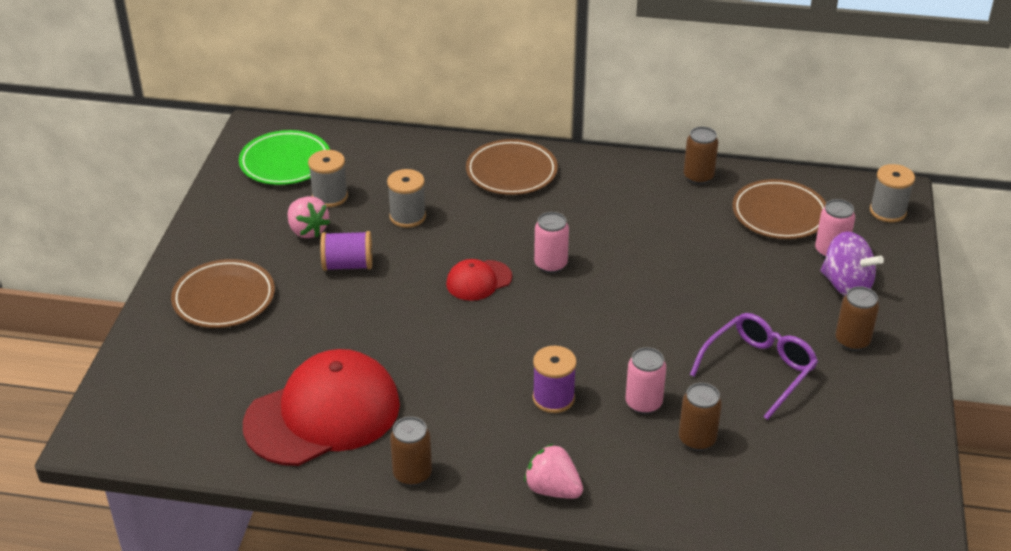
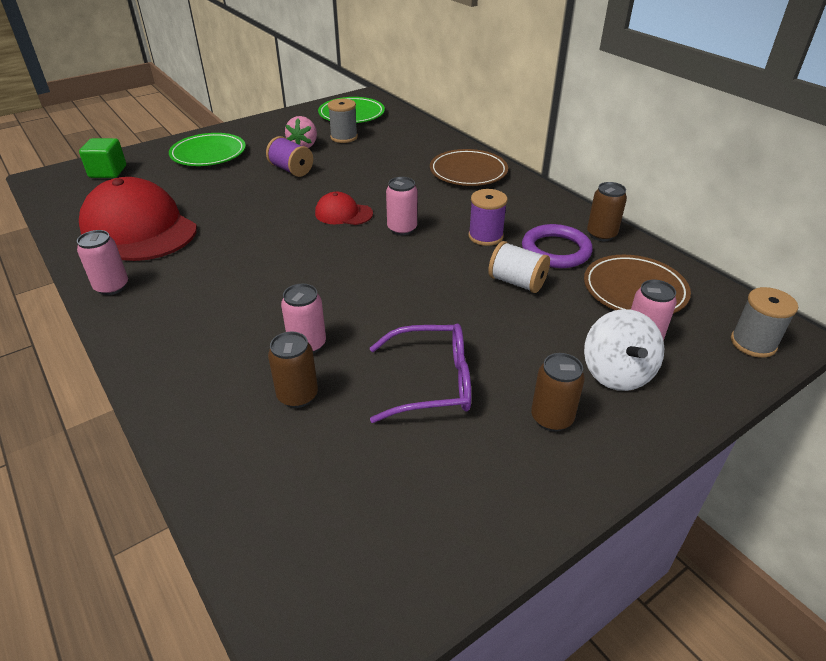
camera: 45 degrees right, 0 degrees up
brown plate [171,259,275,328] -> green plate [169,133,246,166]
red cap [243,349,400,466] -> red cap turned 150 degrees counterclockwise [79,177,197,261]
grey spool [387,169,426,228] -> none
brown can [390,417,432,486] -> pink can [77,230,128,295]
pink strawberry [524,444,583,499] -> none
purple spool [533,346,577,413] -> purple spool moved to [468,189,508,246]
purple spinning top [820,231,884,296] -> white spinning top [584,309,664,391]
none -> green cube [79,138,126,178]
none -> white spool [488,241,550,293]
none -> purple ring [522,224,593,268]

